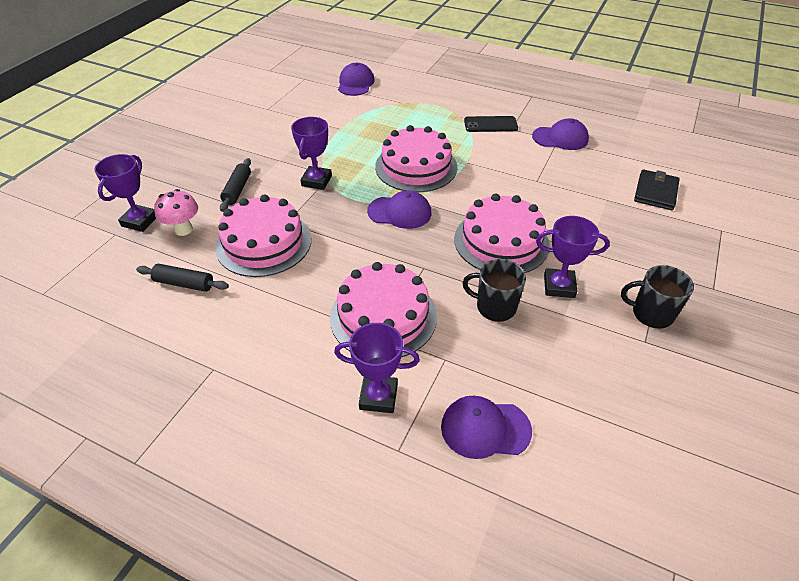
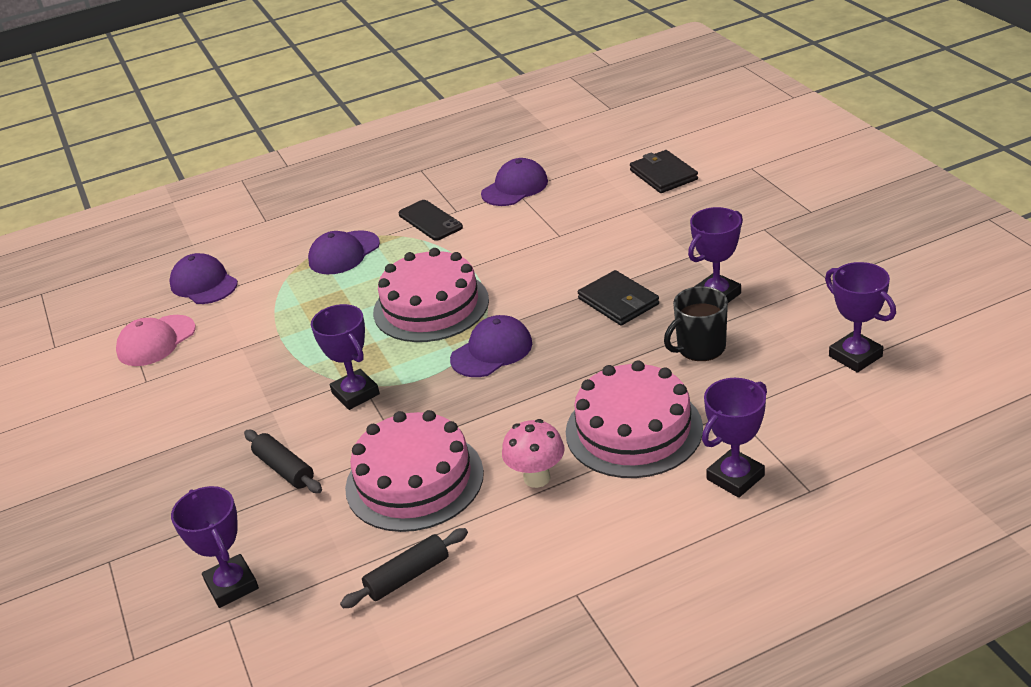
camera: 45 degrees left, 10 degrees down
pink mushroom [154,189,198,236] -> pink mushroom moved to [502,419,565,488]
purple cap [441,396,532,459] -> purple cap moved to [308,230,380,274]
pink cake [454,193,550,273] -> black wallet [578,270,659,326]
black phone [464,116,518,132] -> black phone turned 75 degrees counterclockwise [399,200,463,241]
black mug [621,265,694,329] -> none
none -> pink cap [116,315,196,366]
none -> purple trophy [825,262,896,373]

